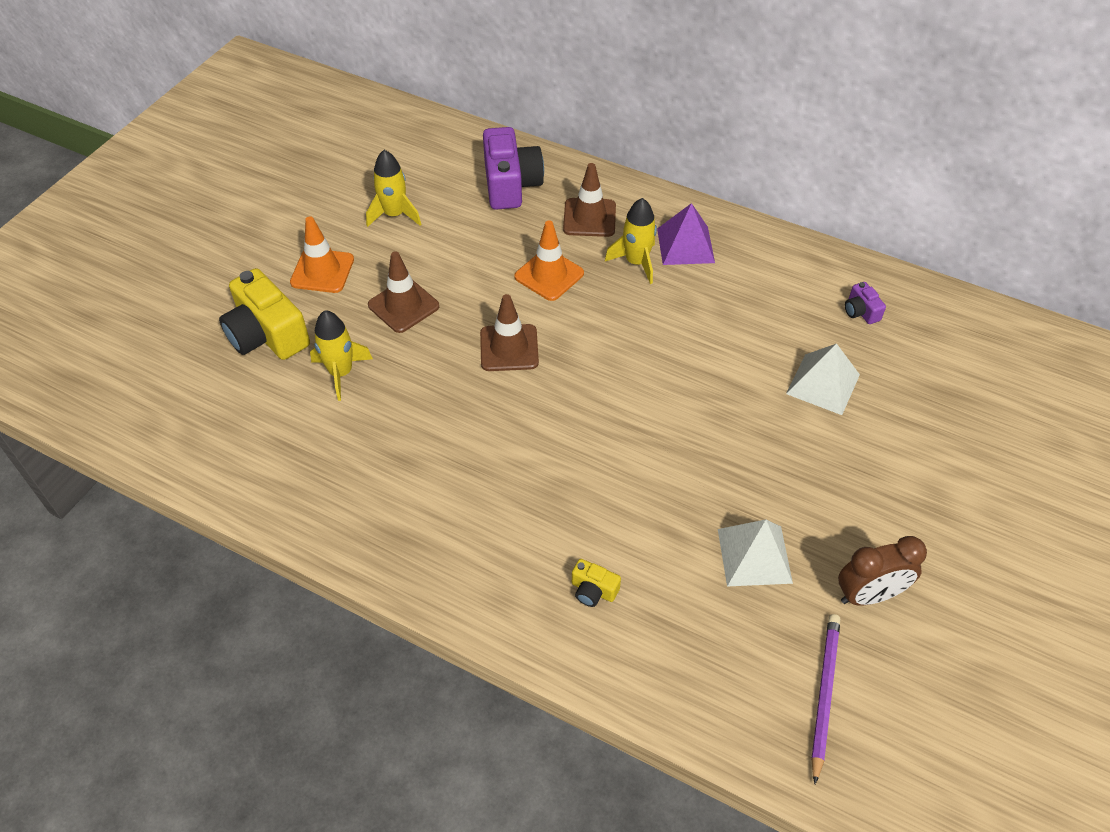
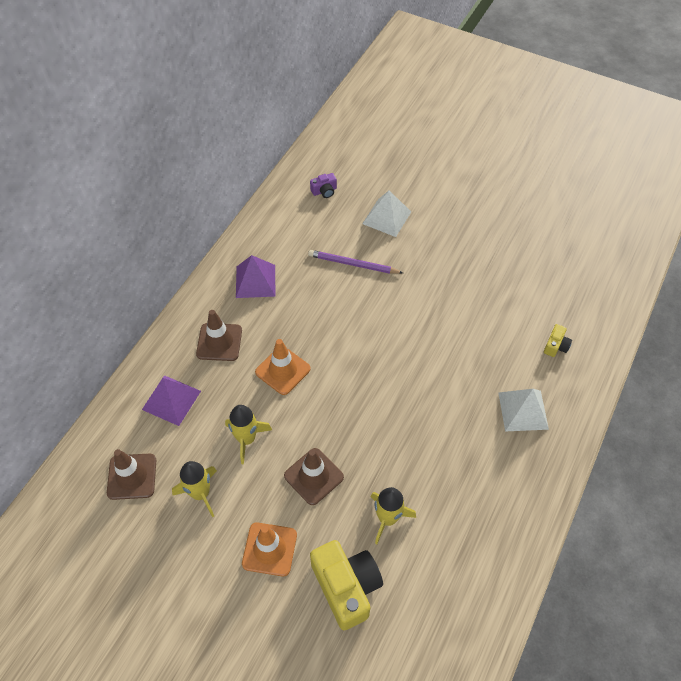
camera: 90 degrees left, 5 degrees up
yellow camera [219,268,310,360] -> yellow camera turned 75 degrees counterclockwise [310,540,383,630]
brown traffic cone [480,294,539,371] -> brown traffic cone moved to [107,449,156,500]
purple camera [483,127,544,210] -> purple pyramid [142,375,201,426]
yellow rocket [605,198,657,284] -> yellow rocket moved to [225,405,272,464]
white pyramid [718,519,793,586] -> white pyramid moved to [499,389,549,432]
purple pencil [811,614,840,784] -> purple pencil moved to [308,250,403,274]
brown clock [838,536,927,606] -> none

